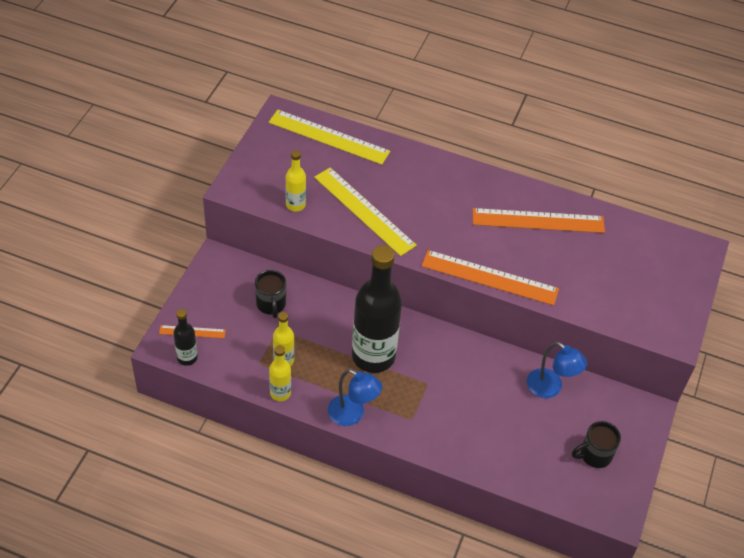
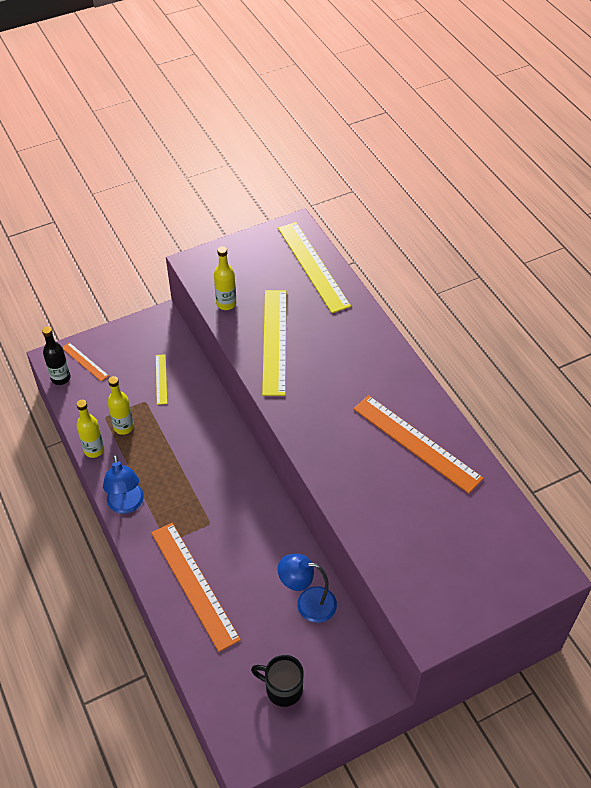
camera: 45 degrees right, 0 degrees up
black mug [255,270,286,318] -> yellow ruler [156,354,167,405]
black bottle [352,245,402,373] -> none
orange ruler [421,250,559,306] -> orange ruler moved to [151,523,241,652]
blue lamp [527,342,587,398] -> blue lamp turned 105 degrees clockwise [278,554,337,623]

